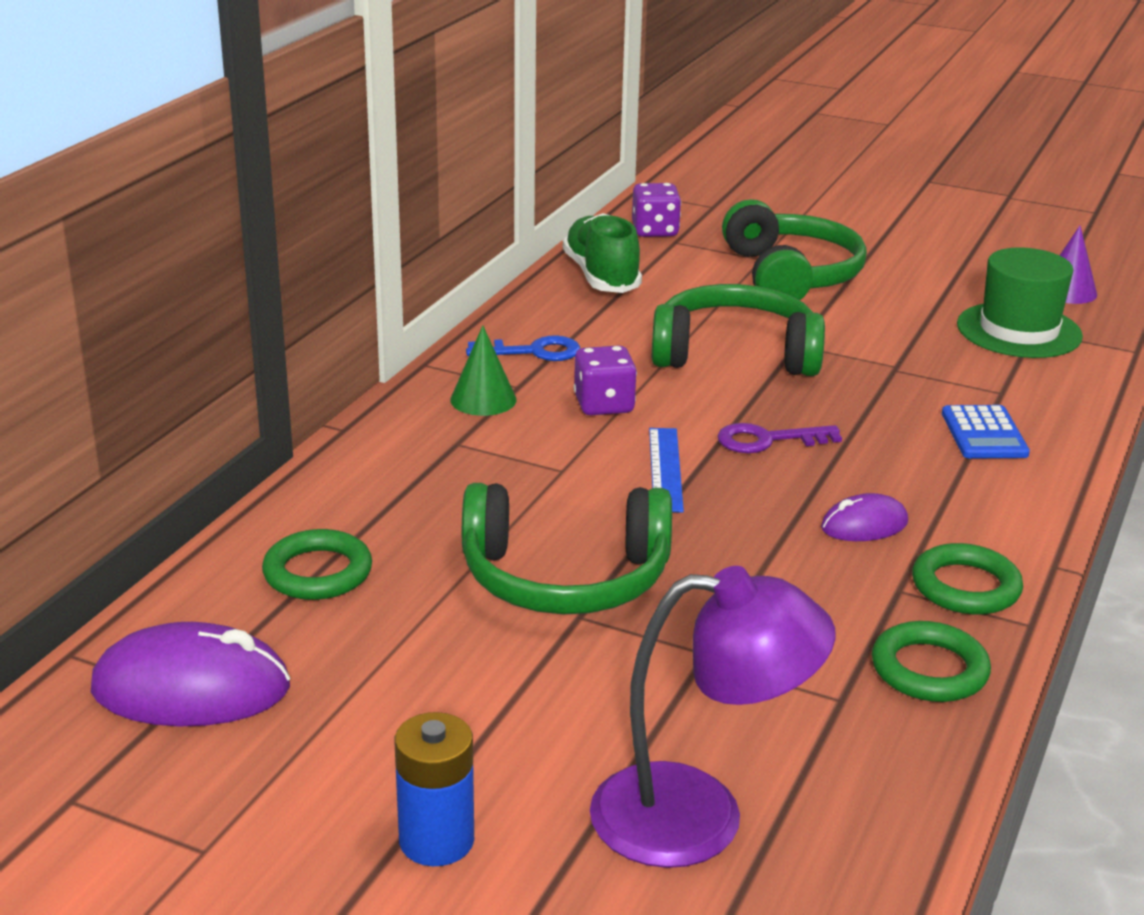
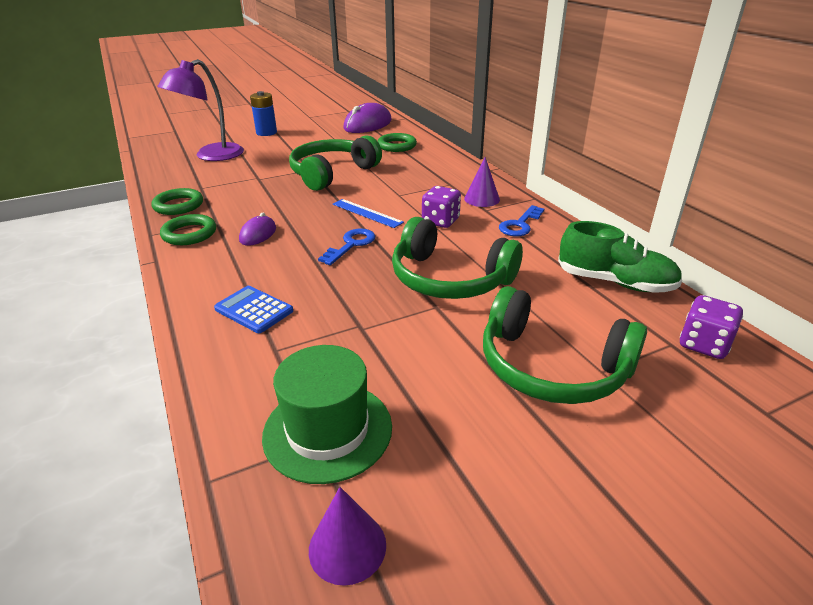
camera: 130 degrees right, 5 degrees up
green cone [450,326,517,416] -> purple cone [464,157,500,207]
green headphones [652,284,825,376] -> green headphones turned 75 degrees clockwise [392,217,523,299]
purple key [717,423,842,453] -> blue key [318,228,376,265]

